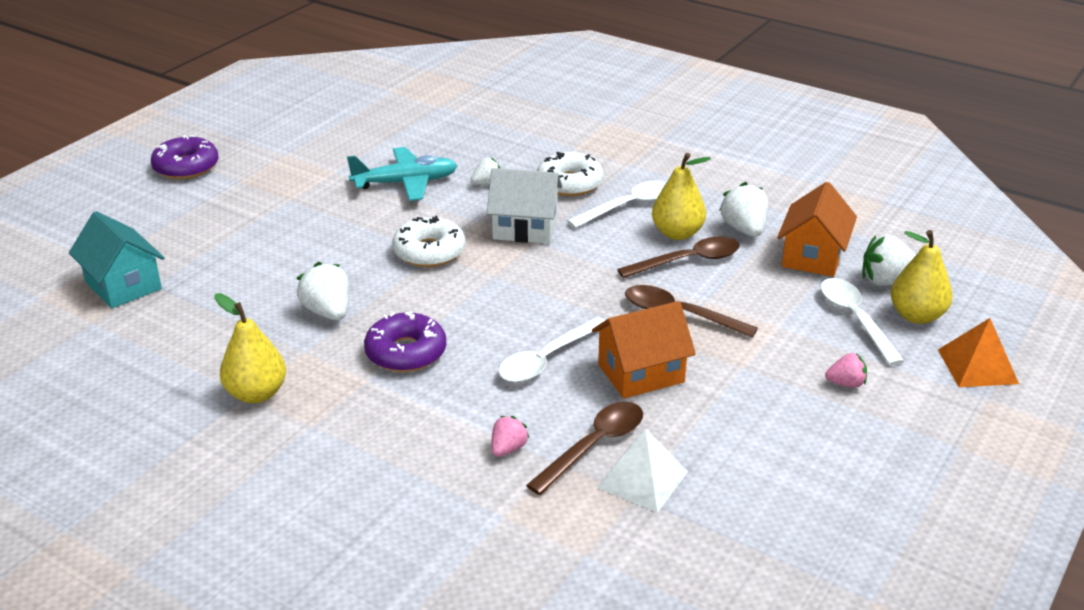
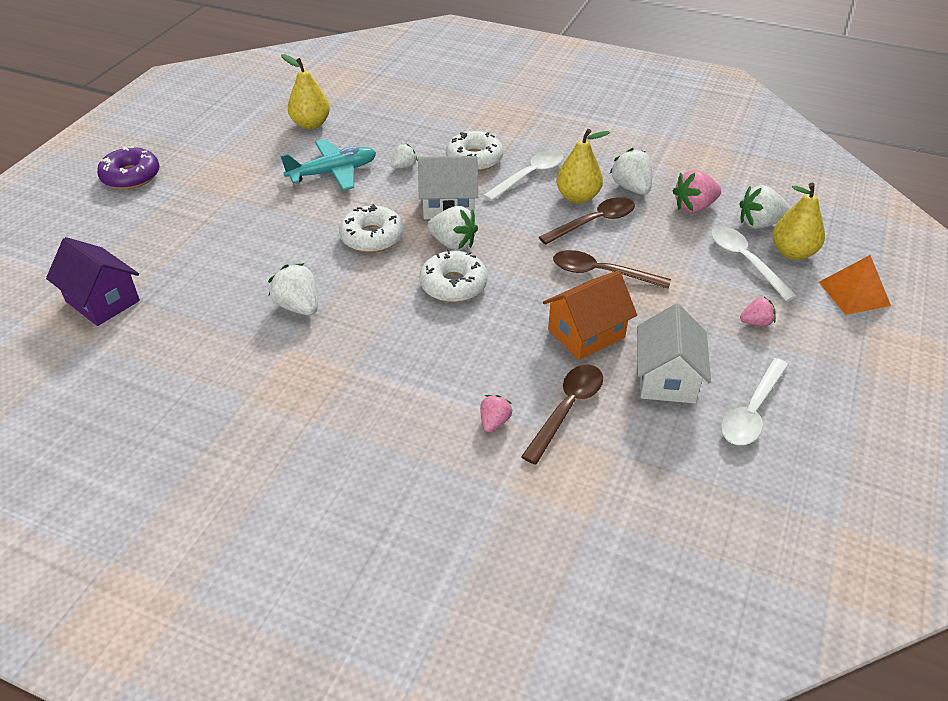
camera: 10 degrees left, 10 degrees up
turquoise house [69,211,165,309] -> purple house [46,237,140,326]
yellow pear [214,293,286,403] -> yellow pear moved to [281,54,330,129]
purple donut [364,312,446,372] -> none
white spoon [499,317,605,382] -> white spoon moved to [721,358,788,445]
white pyramid [596,428,688,513] -> none
orange house [777,182,857,277] -> pink strawberry [673,170,721,213]
none -> white donut [419,250,488,303]
none -> white strawberry [427,206,478,251]
none -> white house [637,304,711,403]

